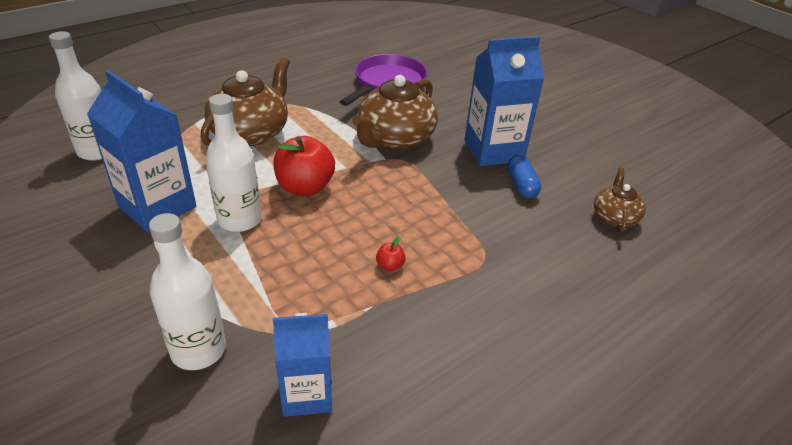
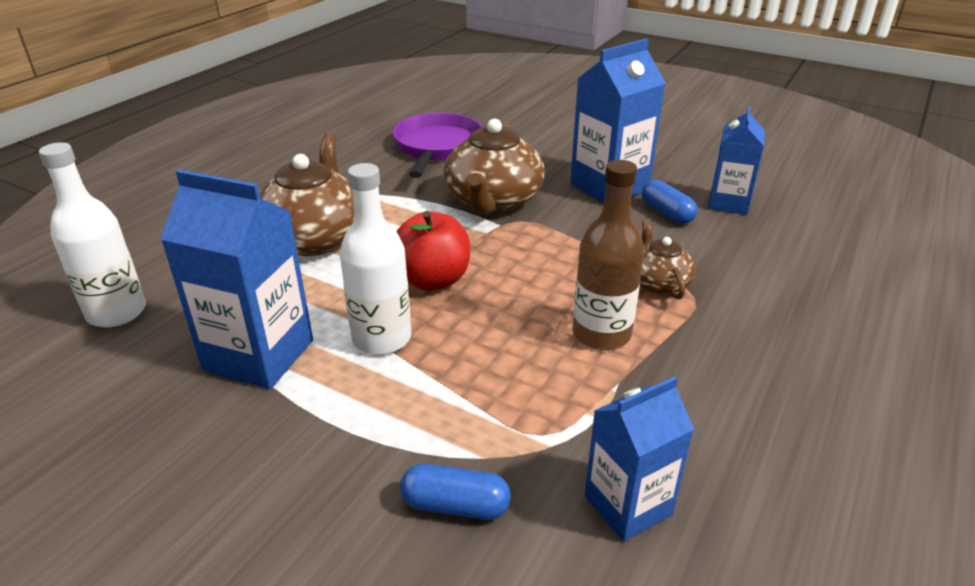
camera: 20 degrees left, 5 degrees down
white bottle [149,213,226,370] -> blue capsule [400,464,511,520]
red apple [376,236,406,271] -> brown bottle [572,160,644,350]
brown teapot [594,168,646,233] -> brown teapot moved to [640,220,696,300]
none -> blue carton [708,106,765,215]

